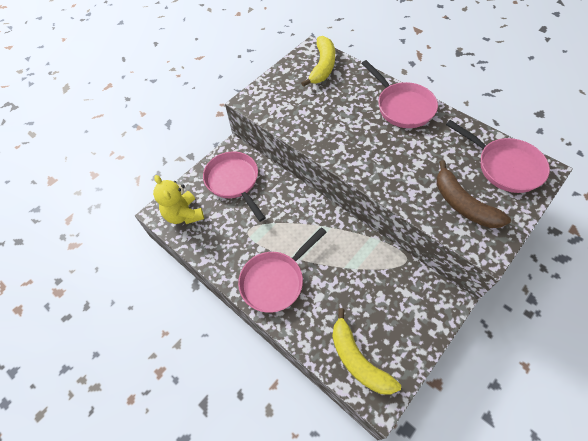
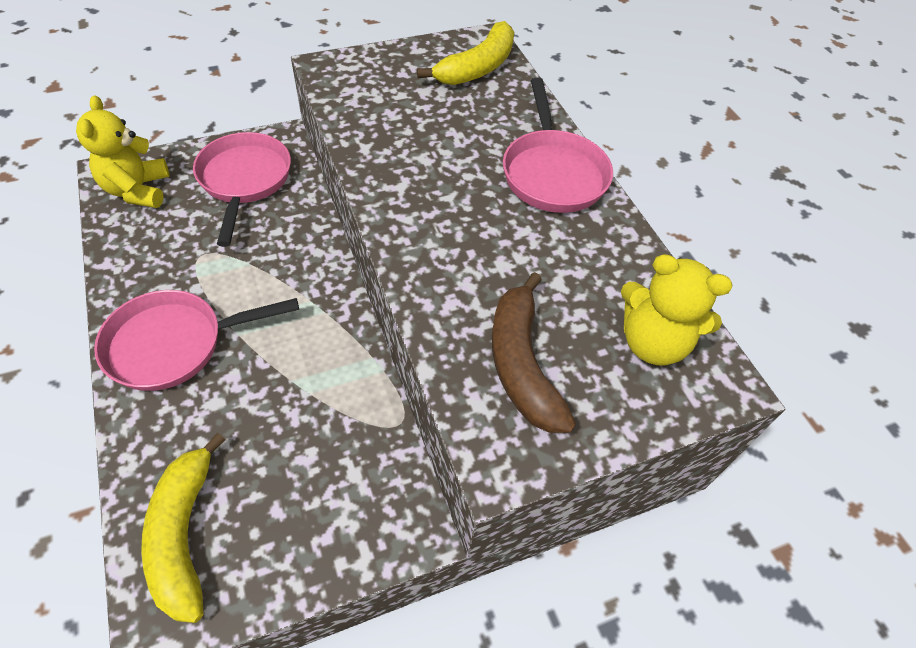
camera: 20 degrees right, 5 degrees down
pink pan [446,120,550,193] -> yellow teddy bear [621,254,733,365]

